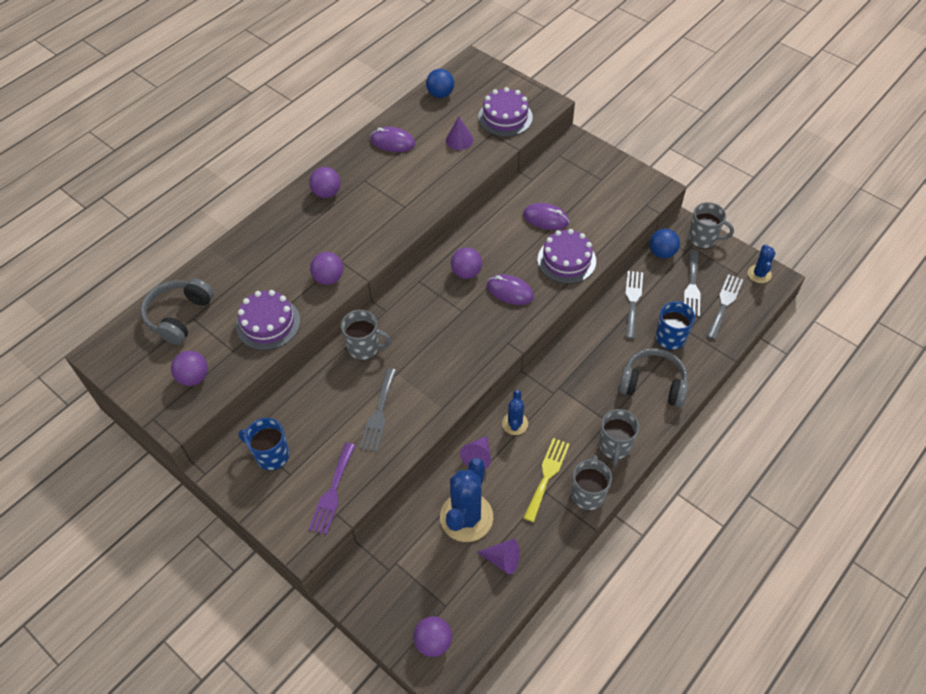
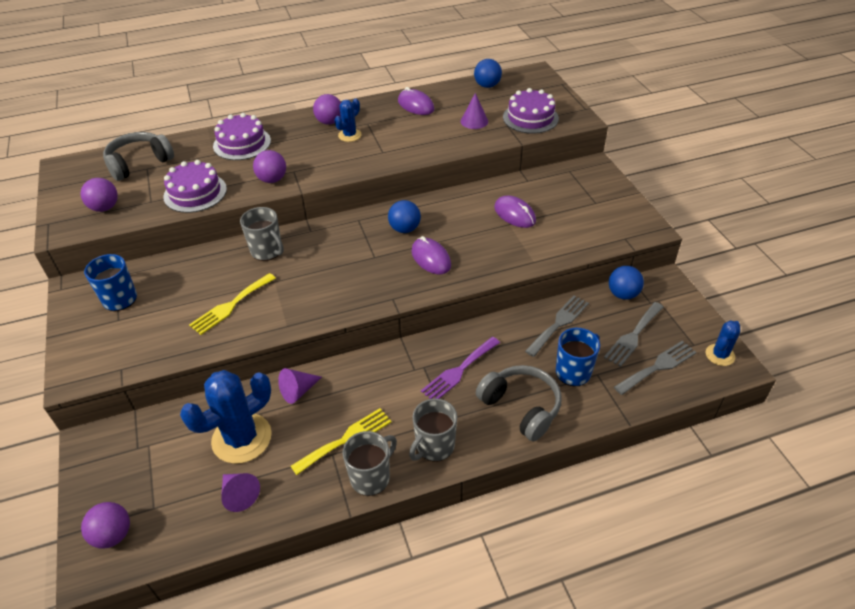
camera: 30 degrees right, 10 degrees down
purple fork [308,443,356,535] -> purple fork moved to [421,337,500,399]
grey fork [360,368,397,452] -> yellow fork [189,273,276,335]
purple ball [451,247,482,279] -> blue ball [388,200,421,233]
blue cactus [502,390,528,435] -> blue cactus moved to [334,98,362,142]
purple cake [538,229,596,284] -> purple cake moved to [213,113,271,160]
grey mug [688,202,734,249] -> none

